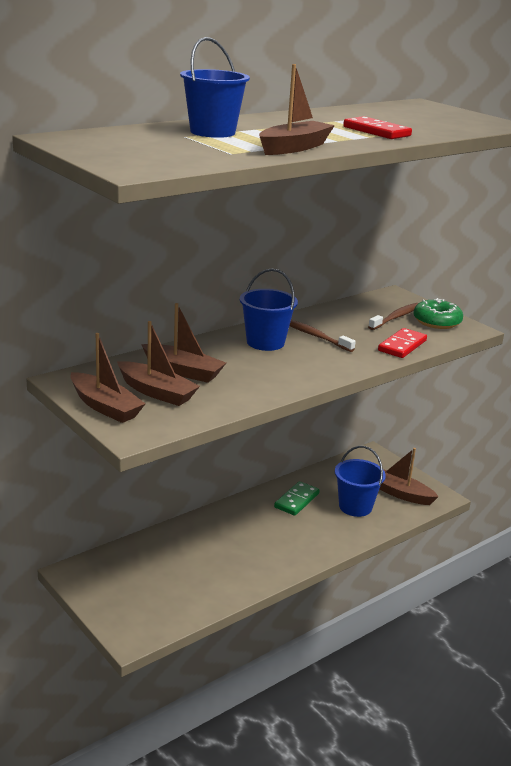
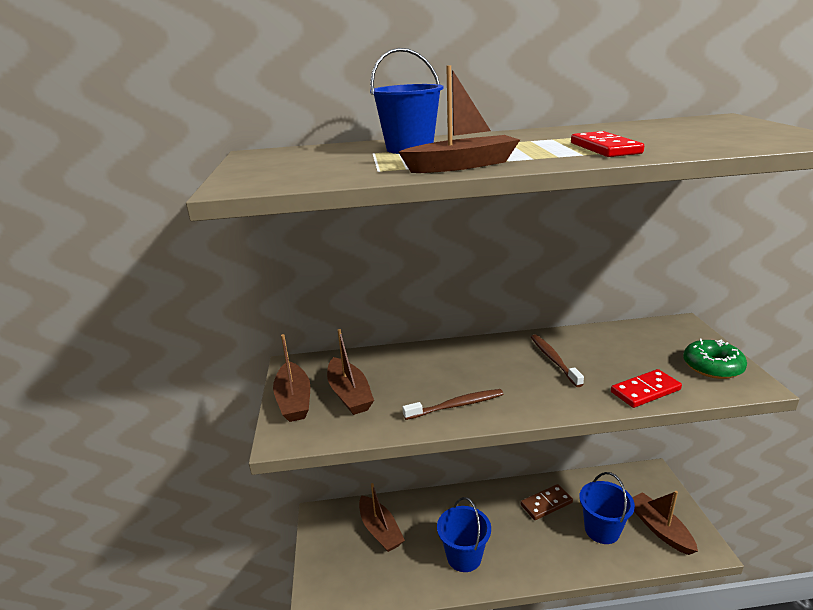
camera: 35 degrees right, 0 degrees up
brown boat [141,303,226,383] -> brown boat moved to [359,483,405,552]
blue bucket [240,268,298,351] -> blue bucket moved to [437,497,491,572]
green domino [274,481,320,516] -> brown domino [521,484,573,520]
brown toothbrush [368,303,418,330] -> brown toothbrush moved to [402,389,503,420]

